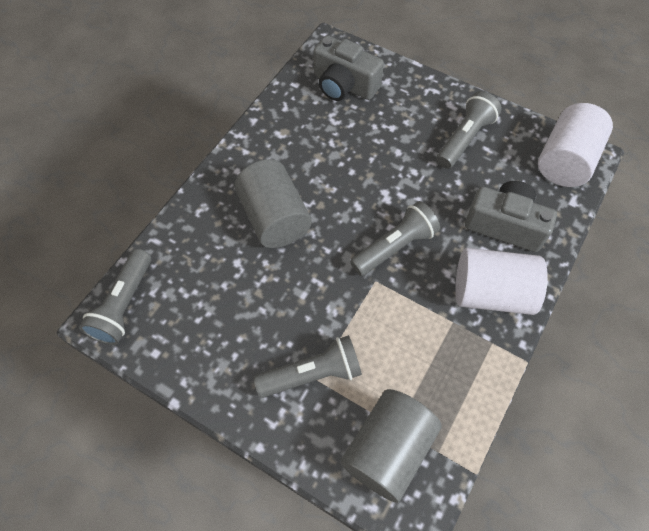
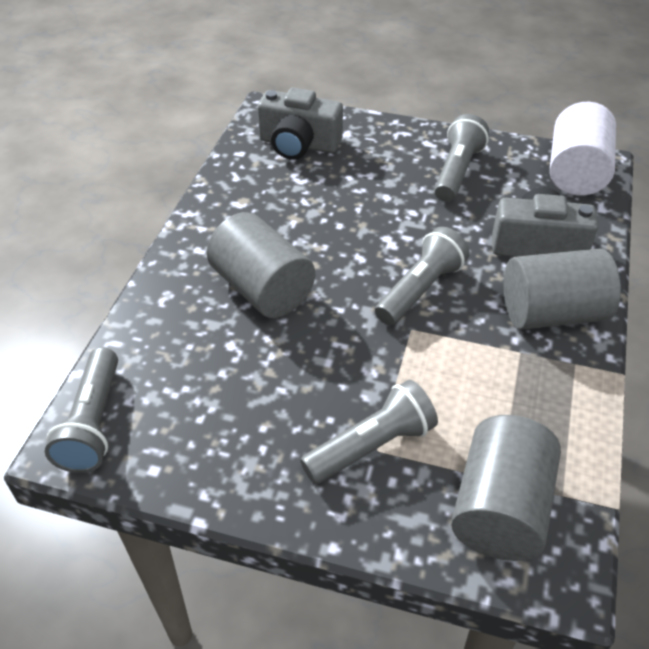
camera: 15 degrees left, 15 degrees down
white cylinder [455,248,548,315] -> grey cylinder [504,249,621,330]

